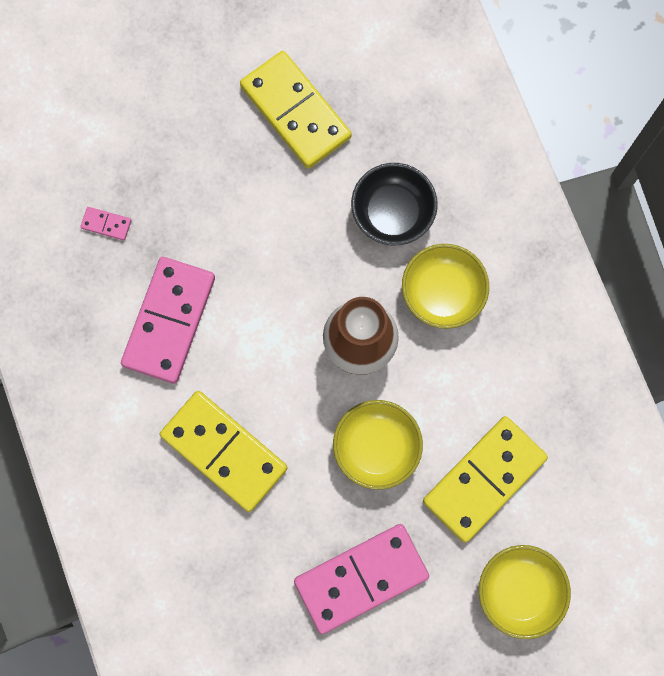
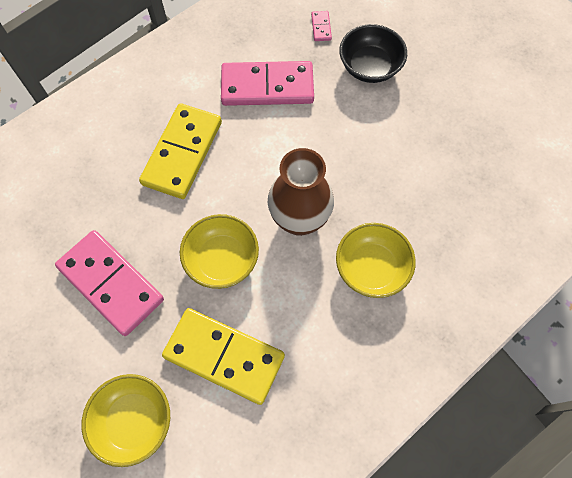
camera: 70 degrees right, 10 degrees down
yellow domino [240,51,351,169] -> none
black bowl [351,163,438,245] -> black bowl moved to [339,24,407,83]

